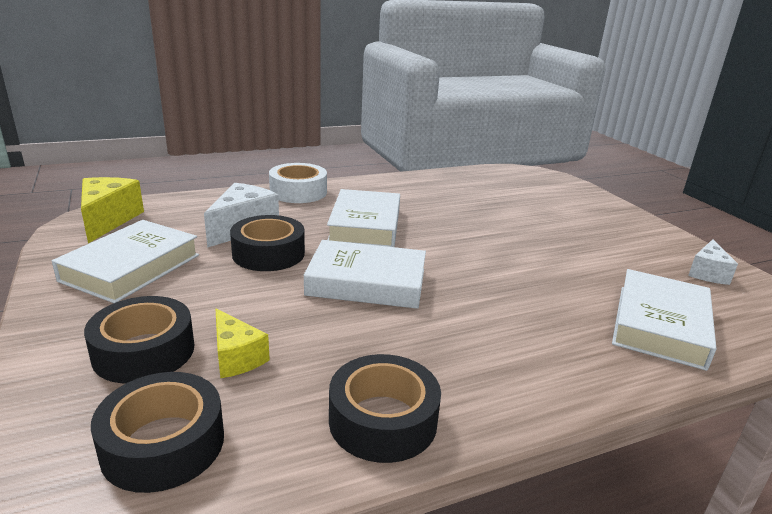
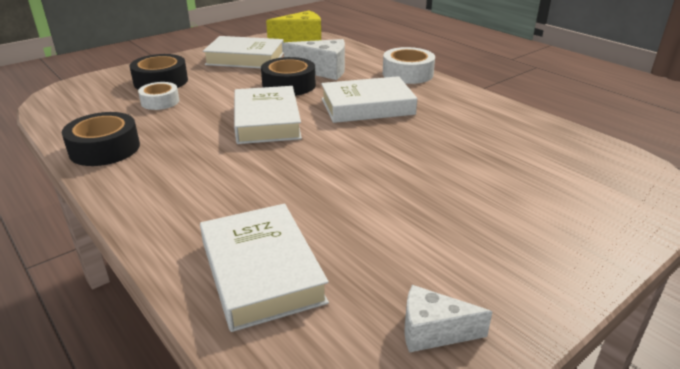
camera: 75 degrees right, 5 degrees up
black tape [91,372,224,493] -> none
yellow cheese [216,309,270,378] -> white tape [138,82,179,110]
white book [612,269,716,371] -> white book turned 60 degrees clockwise [200,204,329,332]

